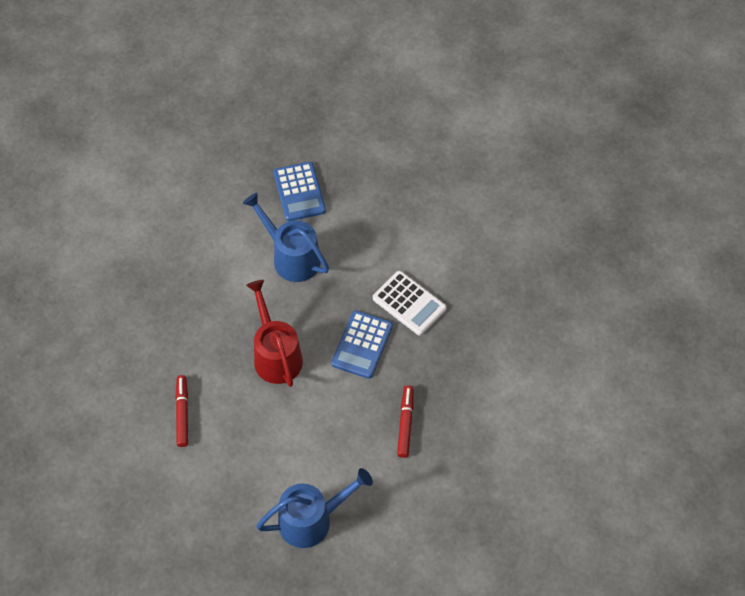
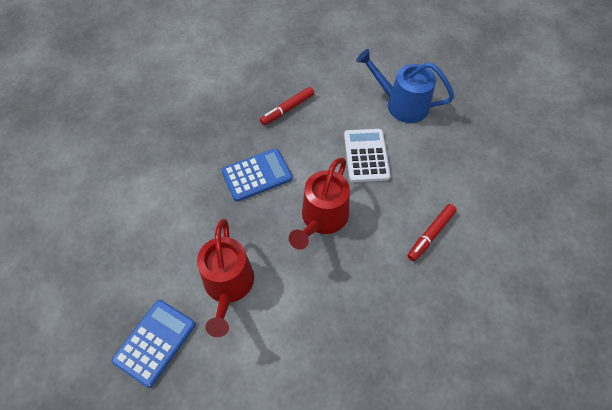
camera: 135 degrees left, 0 degrees up
blue watering can [243,192,329,282] -> red watering can [197,219,254,337]
white calculator [373,271,447,335] -> white calculator moved to [344,129,390,182]

